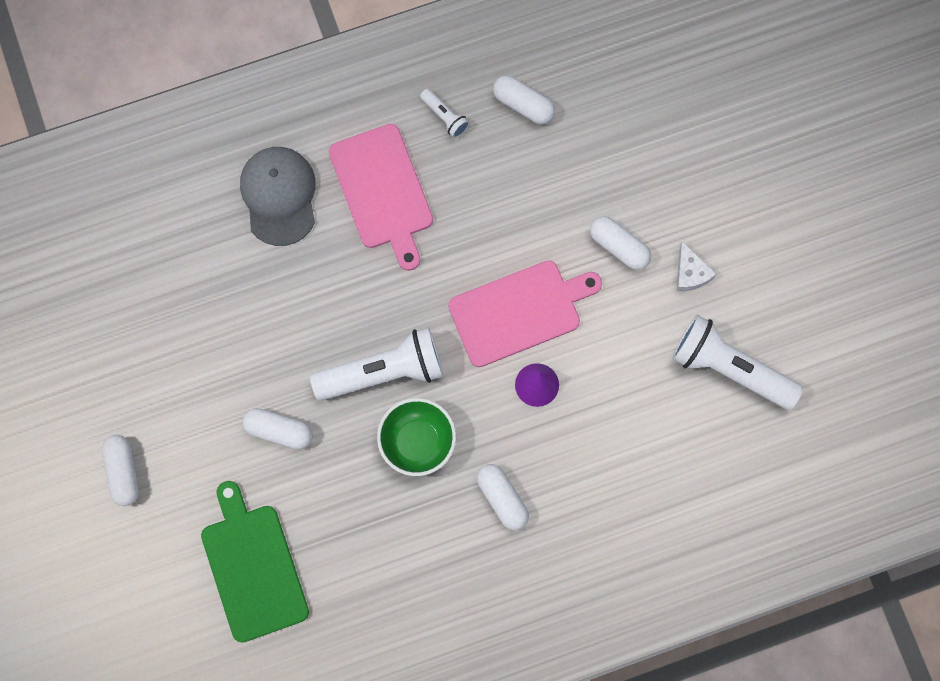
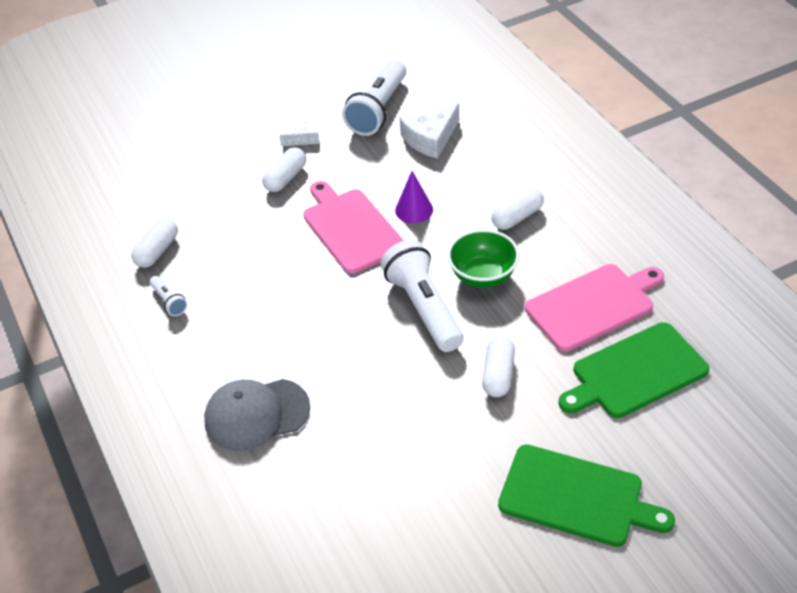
camera: 95 degrees left, 30 degrees down
white capsule [102,435,139,506] -> green cutting board [498,445,675,547]
pink cutting board [329,124,433,271] -> pink cutting board moved to [525,264,664,352]
white flashlight [420,89,470,138] -> white flashlight turned 105 degrees clockwise [150,276,187,316]
none -> white cheese [400,103,459,159]

